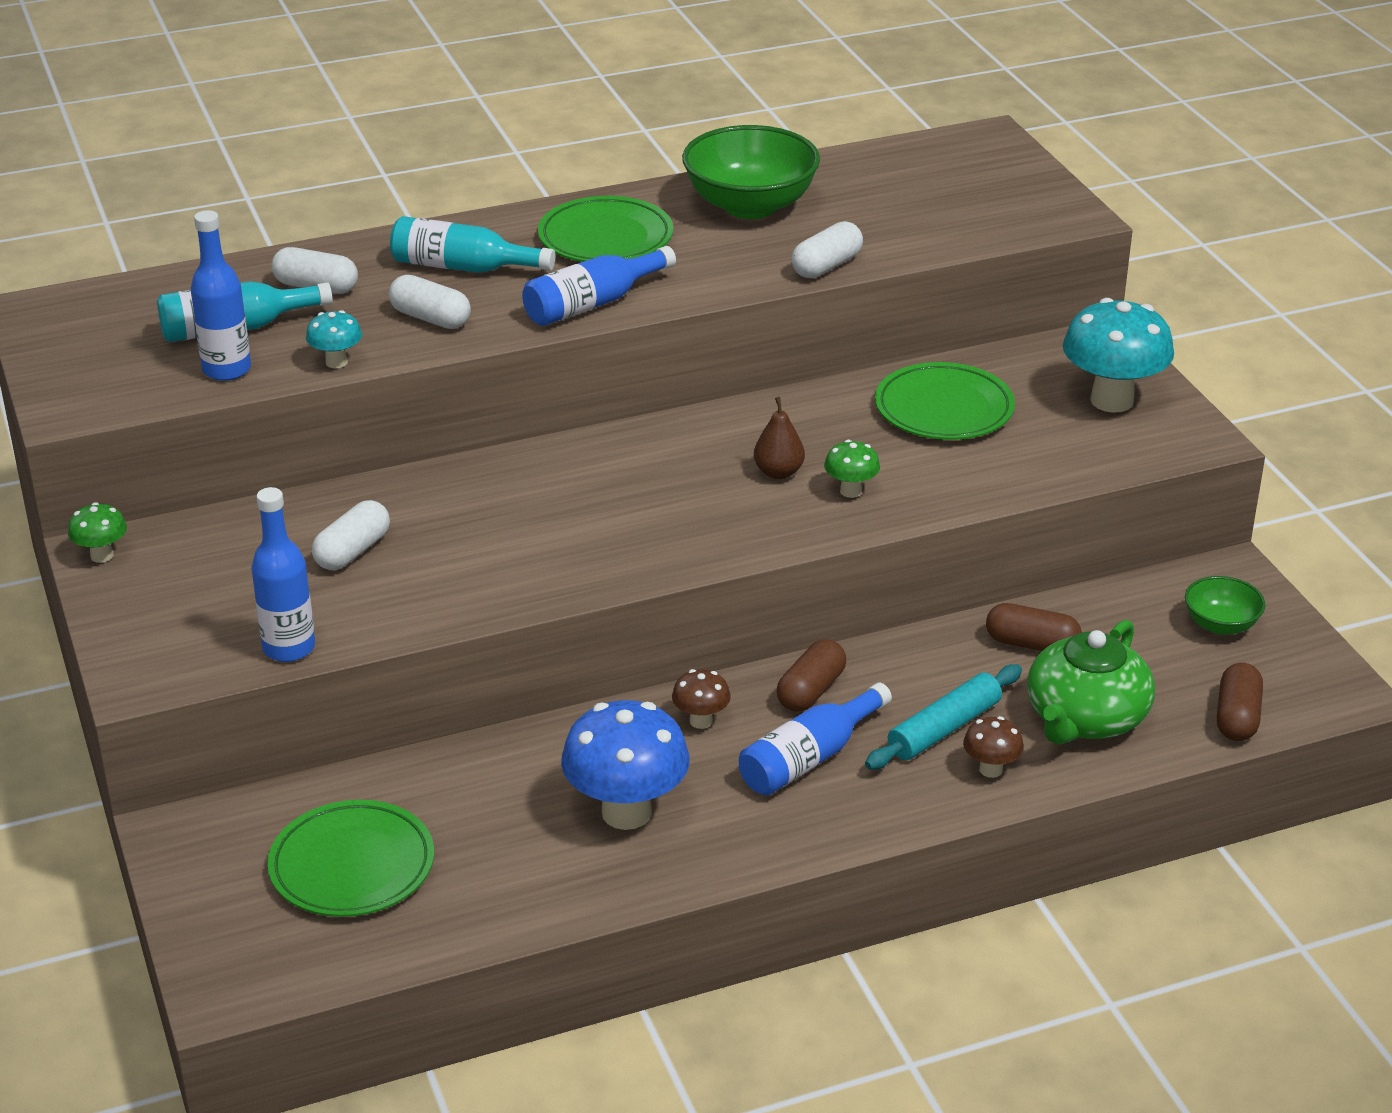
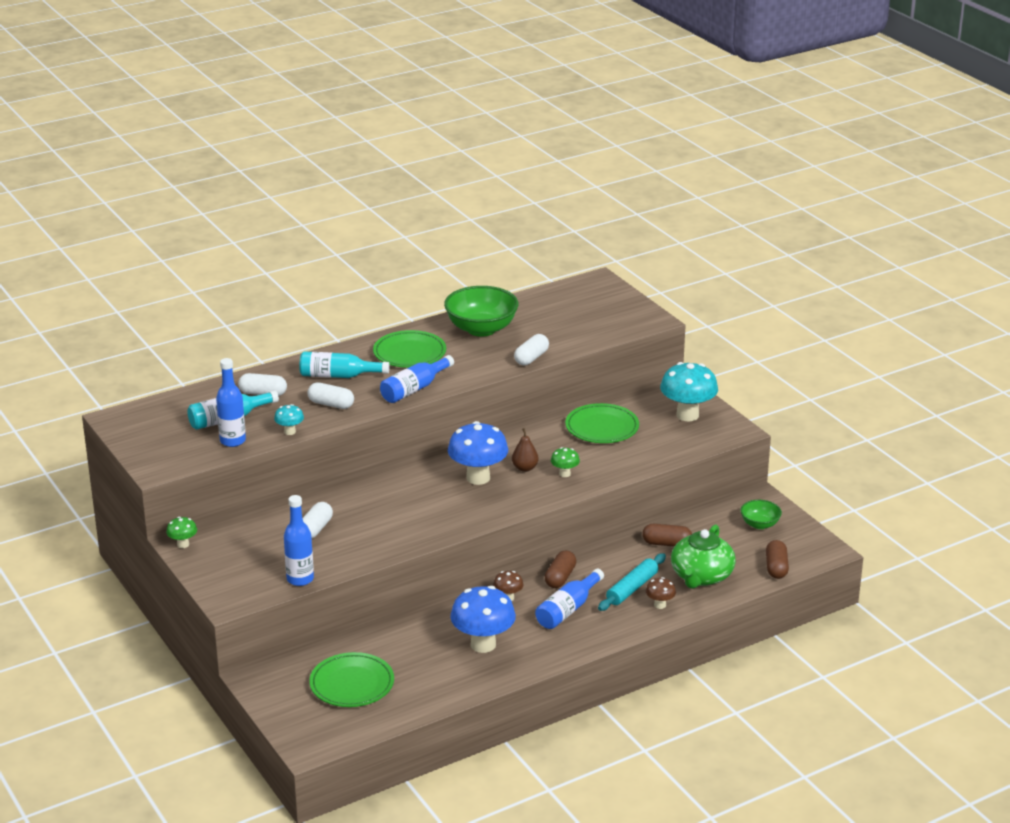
camera: 10 degrees left, 5 degrees down
none -> blue mushroom [448,421,508,485]

